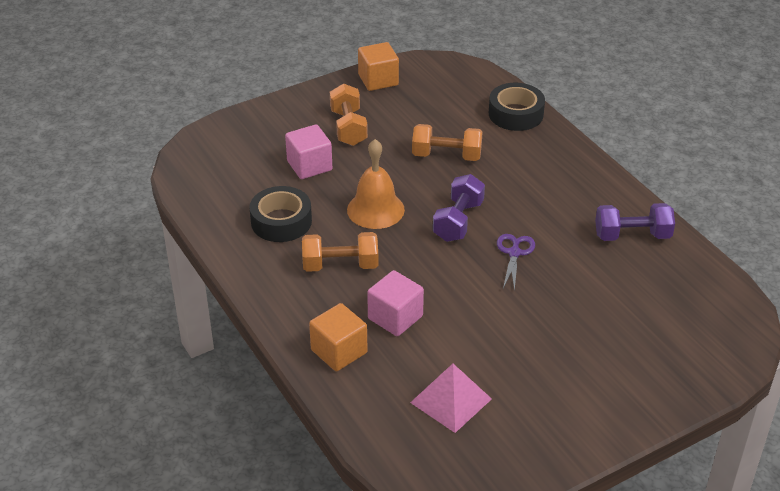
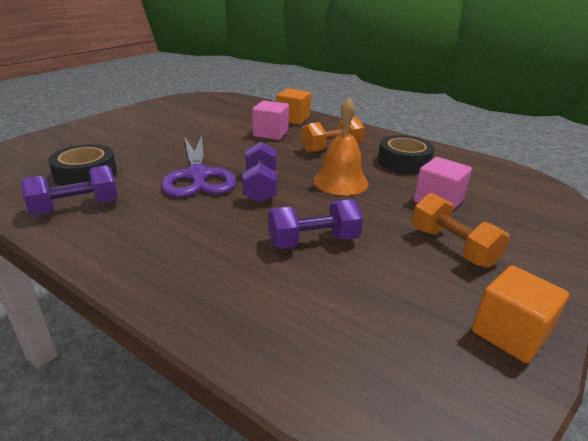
camera: 155 degrees right, 10 degrees down
pink pyramid [410,364,492,433] -> none
orange dumbbell [412,124,483,161] -> purple dumbbell [268,199,363,249]
black tape [489,83,545,131] -> black tape moved to [48,144,117,186]
purple scissors [497,234,535,291] -> purple scissors [161,135,236,198], size x1.96

